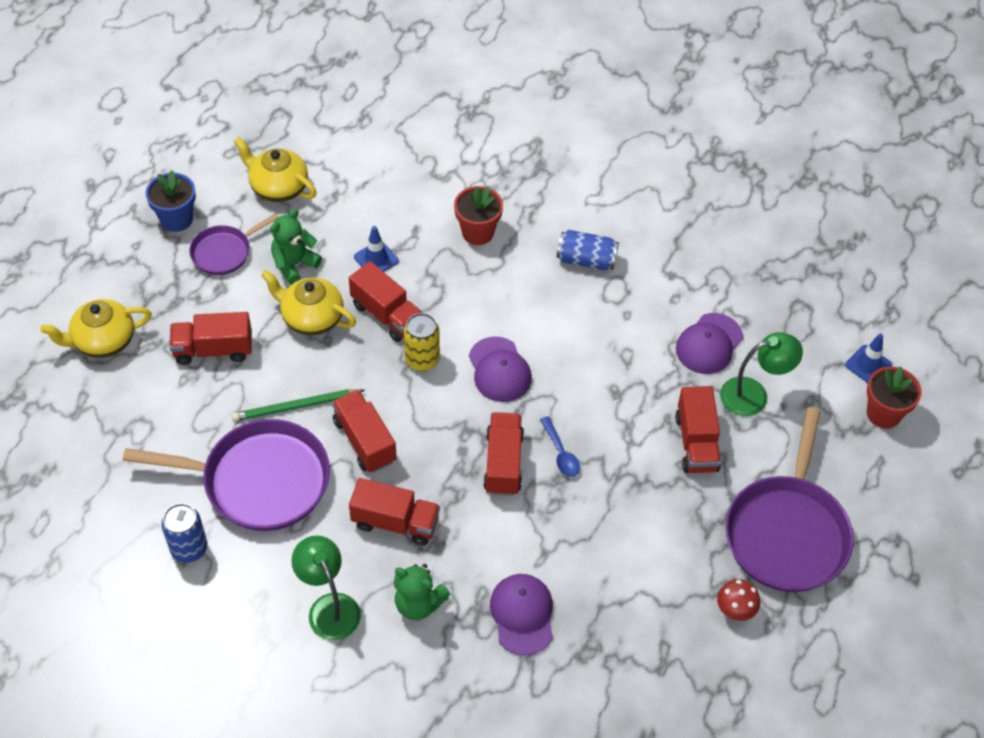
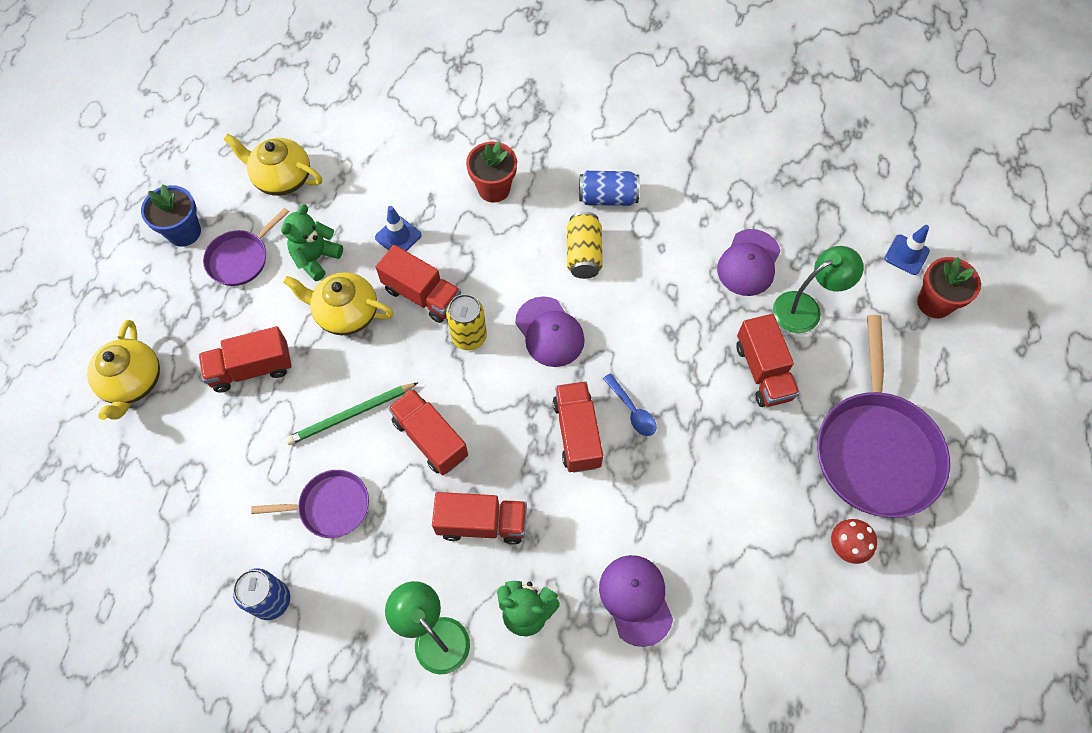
camera: 10 degrees left, 10 degrees up
yellow teapot [40,299,152,358] -> yellow teapot turned 60 degrees counterclockwise [87,320,160,420]
purple pan [123,419,330,531] -> purple pan [251,470,369,538], size x0.53
none -> yellow can [567,212,603,279]

